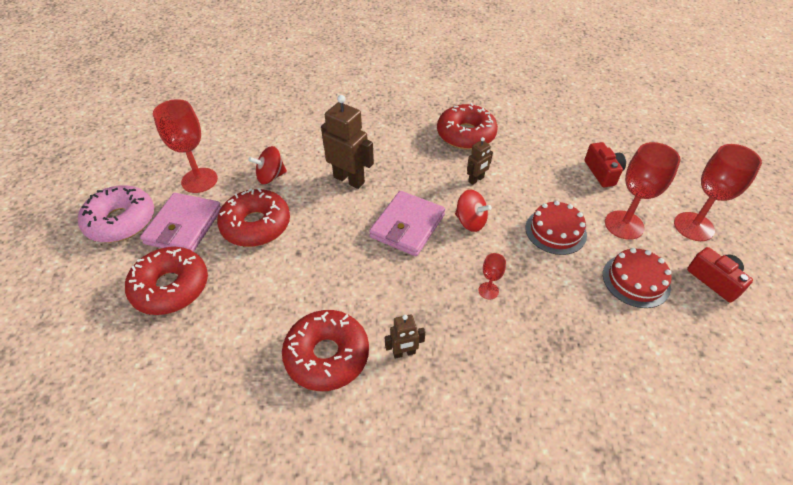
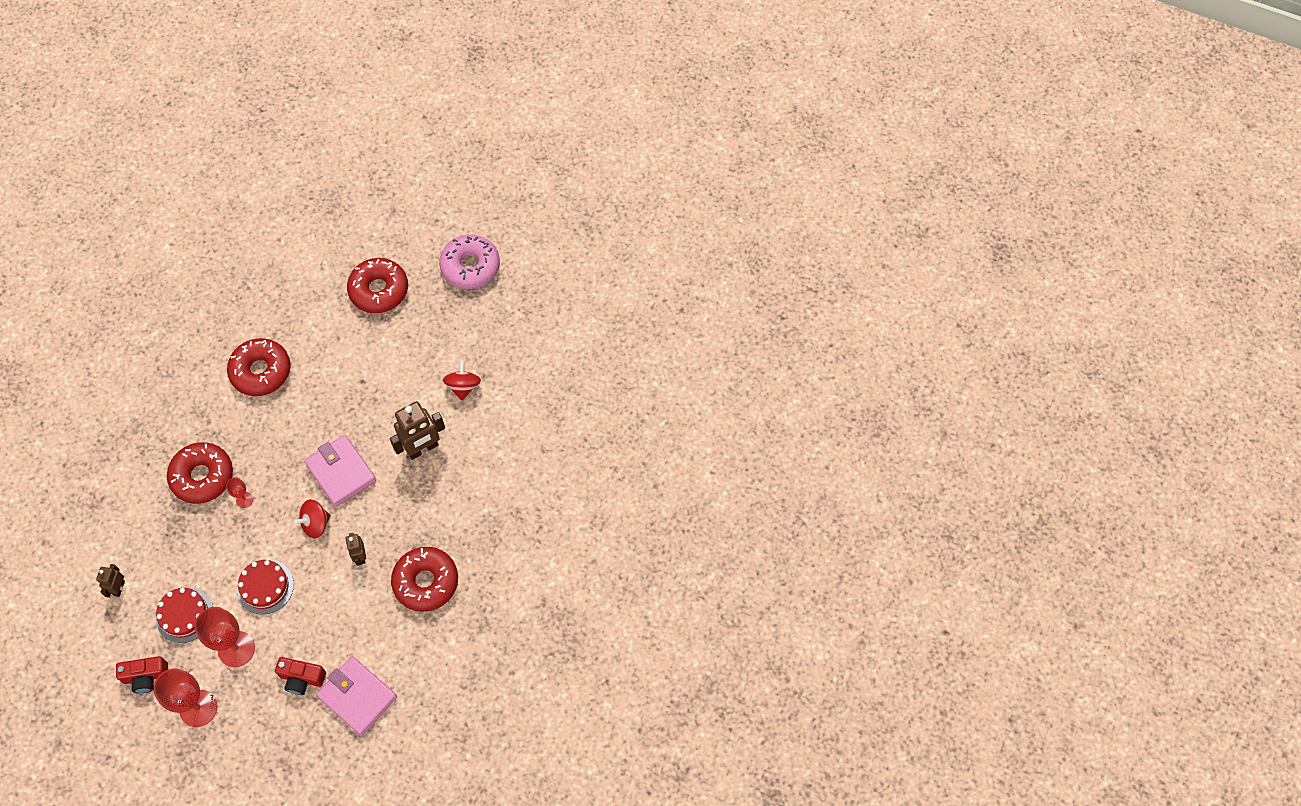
camera: 115 degrees right, 15 degrees up
pink wallet [140,193,221,252] -> pink wallet moved to [316,656,397,736]
red goblet [153,99,218,193] -> none
red donut [217,188,290,247] -> red donut moved to [167,442,233,504]
brown robot [385,314,425,359] -> brown robot moved to [96,564,125,598]

